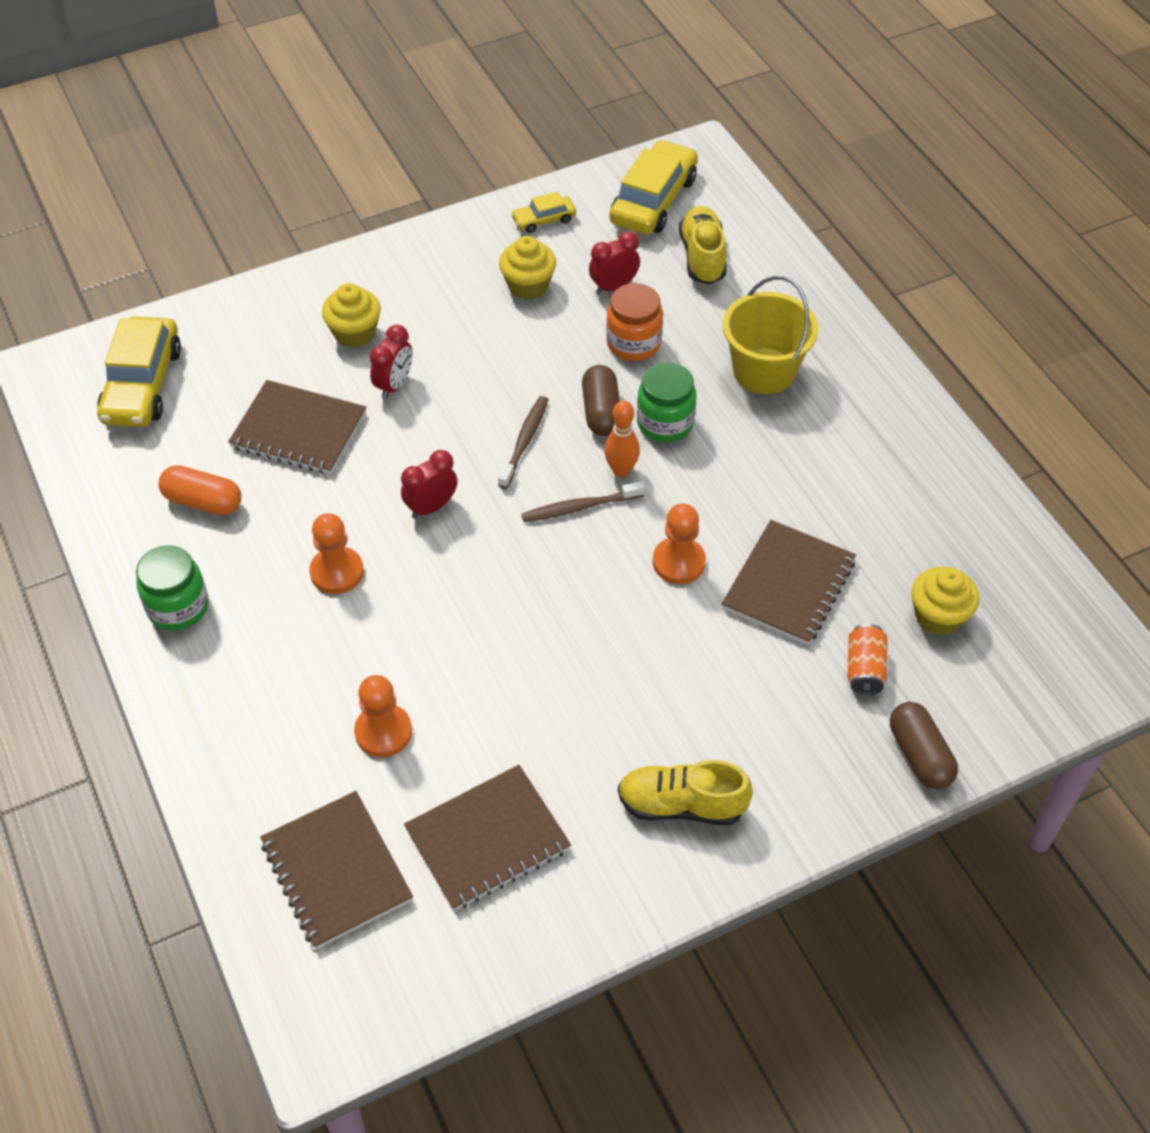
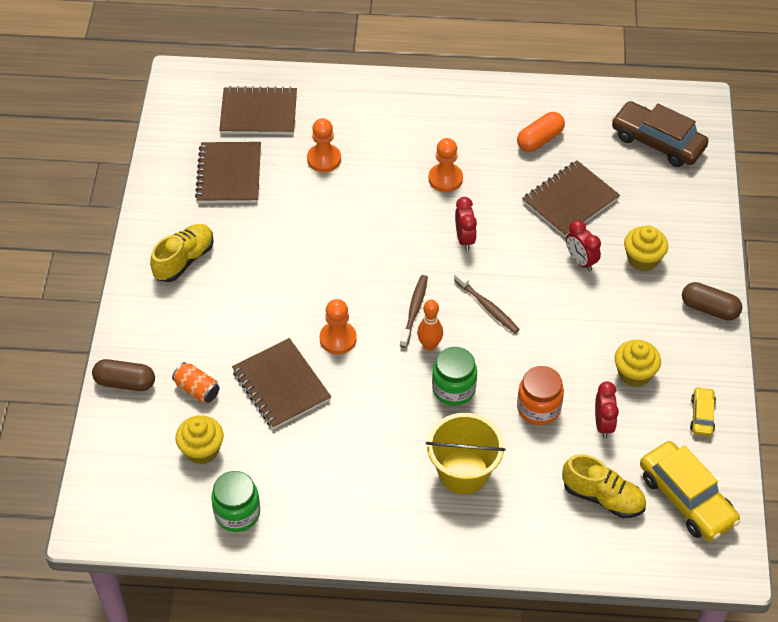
camera: 120 degrees right, 0 degrees up
yellow car [97,316,181,427] -> brown car [612,101,709,167]
green jar [136,545,209,630] -> green jar moved to [211,471,260,532]
brown capsule [582,365,620,436] -> brown capsule moved to [682,282,742,321]

